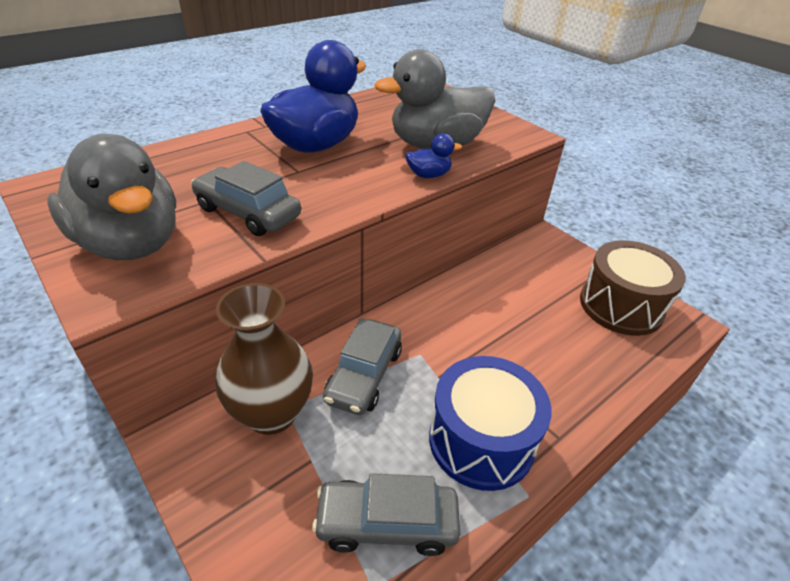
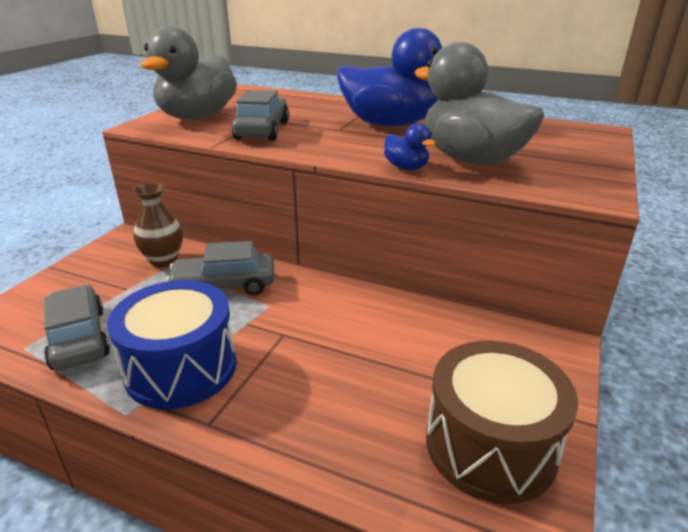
camera: 65 degrees right, 10 degrees down
brown vase [215,283,313,435] -> brown vase [133,183,183,267], size x0.65

